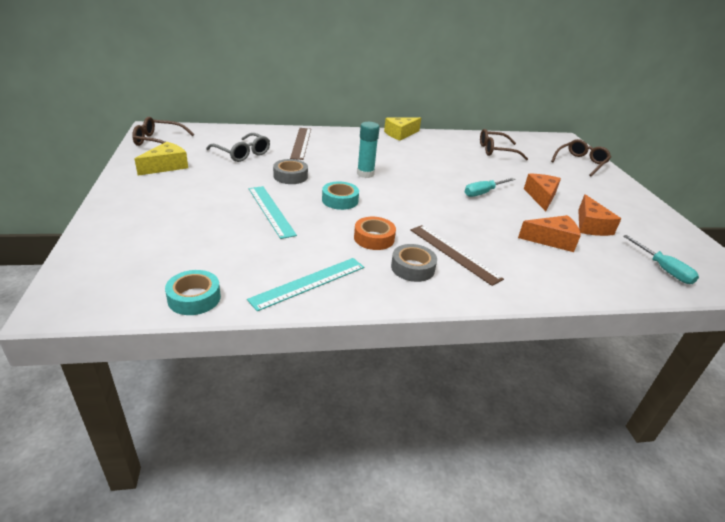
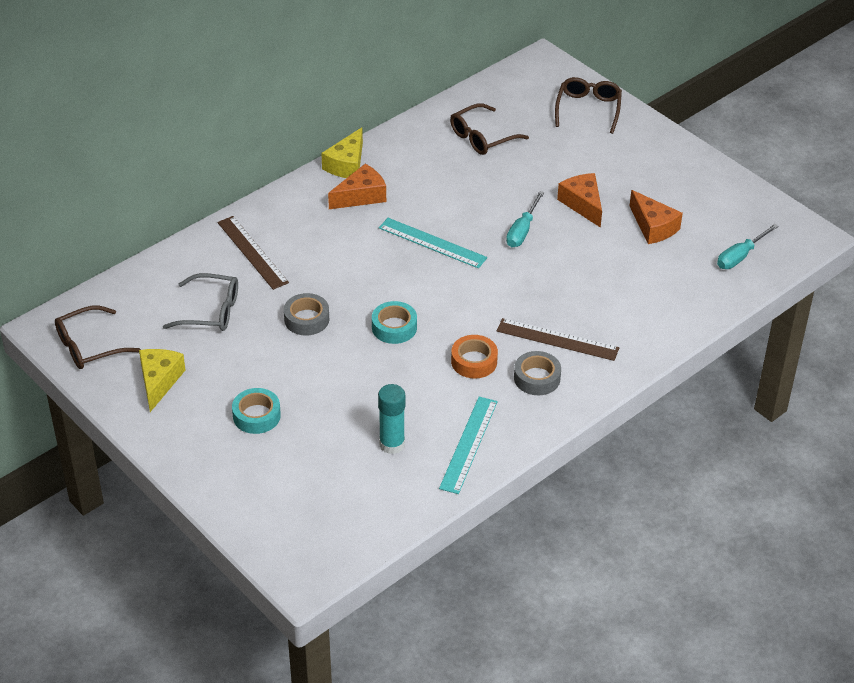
camera: 30 degrees left, 10 degrees up
turquoise tape [165,270,221,315] -> turquoise tape moved to [232,388,281,434]
turquoise ruler [249,186,297,239] -> turquoise ruler moved to [379,218,487,268]
turquoise glue stick [357,122,380,178] -> turquoise glue stick moved to [378,384,405,454]
orange cheese [518,215,581,252] -> orange cheese moved to [328,164,386,209]
turquoise screwdriver [623,235,699,284] -> turquoise screwdriver turned 105 degrees clockwise [717,224,779,269]

